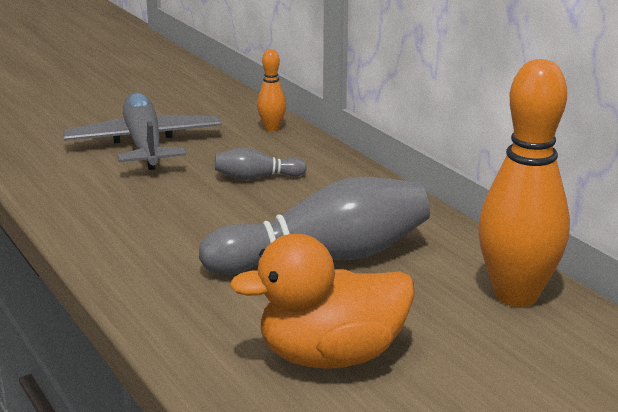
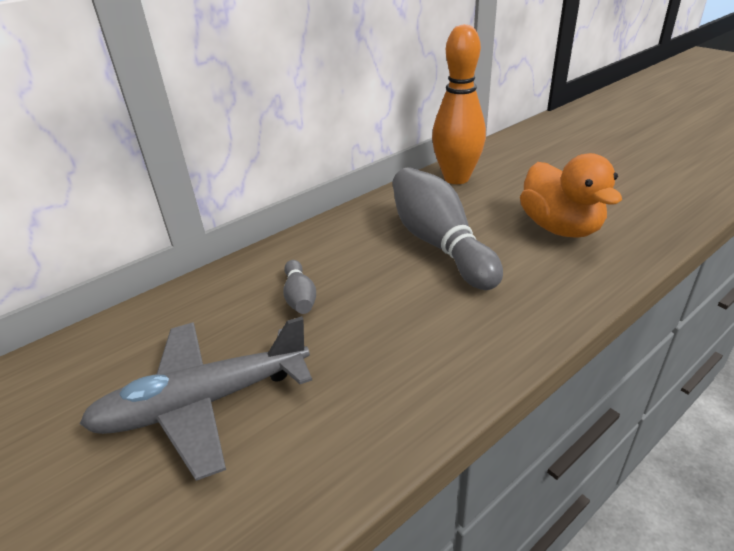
camera: 95 degrees left, 10 degrees up
orange bowling pin [257,49,286,131] -> none

